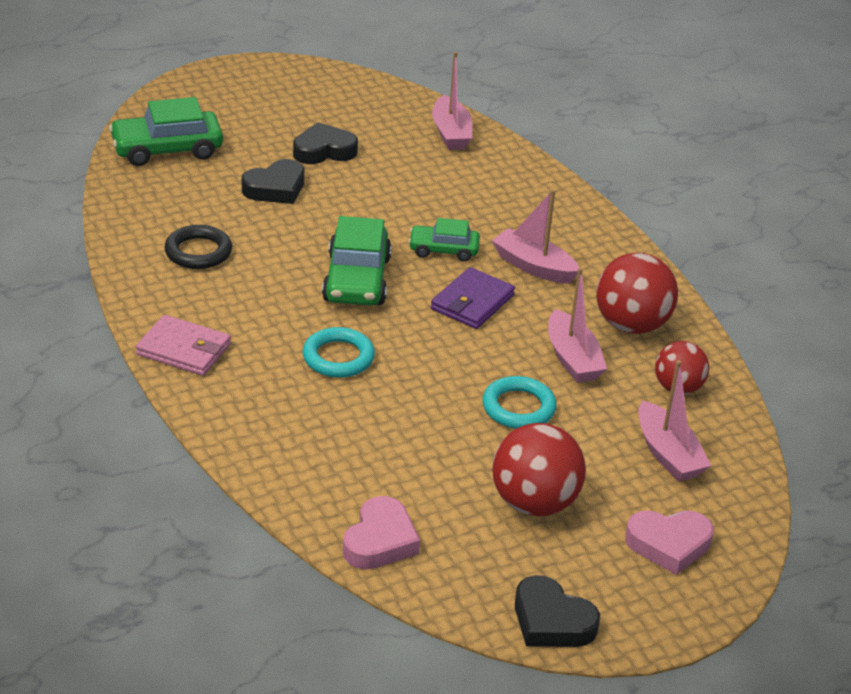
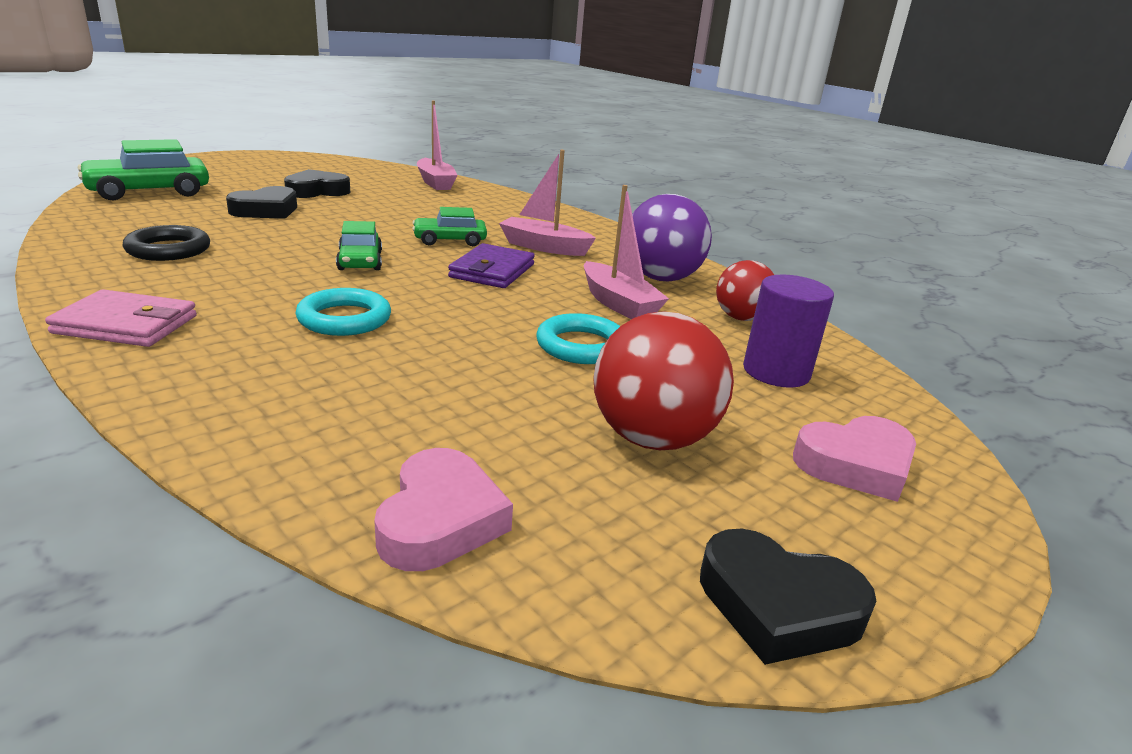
camera: 15 degrees left, 10 degrees down
green car [322,216,392,306] -> green car [336,221,382,270], size x0.60
red ball [596,253,678,334] -> purple ball [632,194,712,282]
pink boat [638,360,712,482] -> purple cylinder [743,275,834,388]

